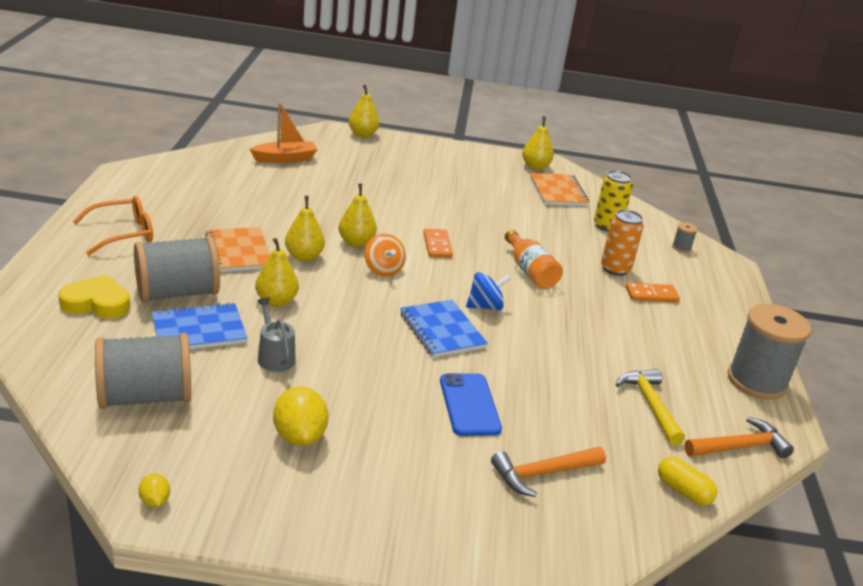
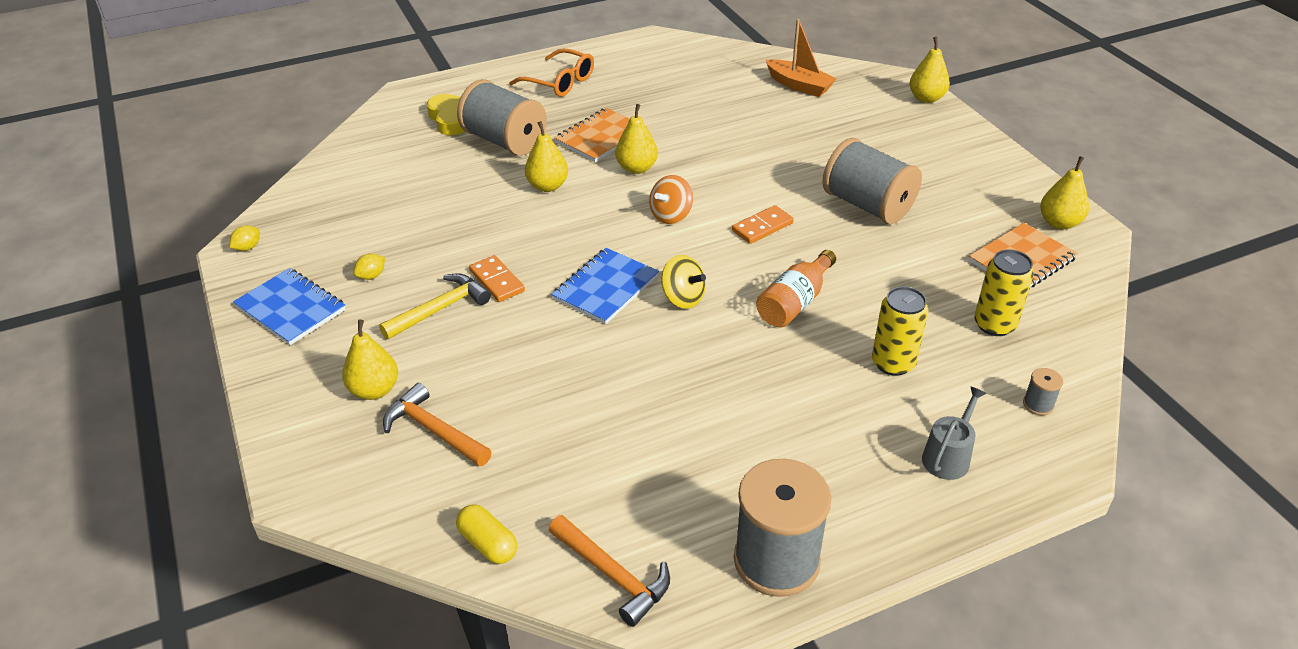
camera: 65 degrees right, 10 degrees up
grey spool [95,333,191,409] -> grey spool moved to [822,138,922,224]
blue notebook [152,302,247,349] -> blue notebook moved to [233,268,346,345]
grey watering can [257,297,296,372] -> grey watering can moved to [922,386,986,480]
yellow lemon [273,386,329,446] -> yellow lemon [354,253,385,280], size x0.51
yellow pear [338,184,377,247] -> yellow pear moved to [342,319,398,400]
blue phone [440,373,502,436] -> none
blue spinning top [466,272,511,310] -> yellow spinning top [661,255,706,309]
orange can [601,210,644,276] -> yellow can [872,286,928,376]
yellow hammer [616,369,685,445] -> yellow hammer moved to [379,273,491,340]
orange domino [626,283,680,302] -> orange domino moved to [469,255,525,302]
yellow capsule [658,457,717,506] -> yellow capsule turned 60 degrees counterclockwise [456,504,517,564]

